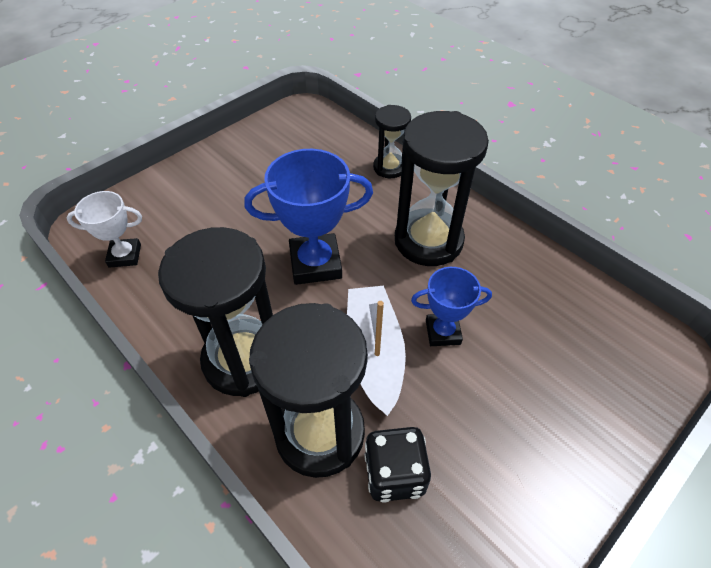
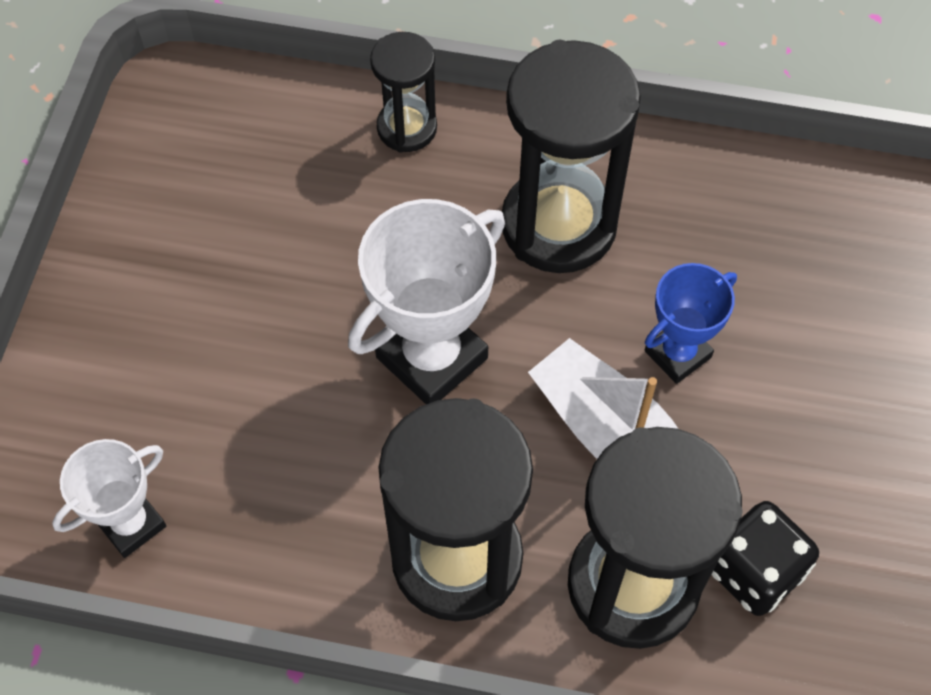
camera: 35 degrees left, 10 degrees up
blue trophy [244,149,373,285] -> white trophy [348,199,505,404]

